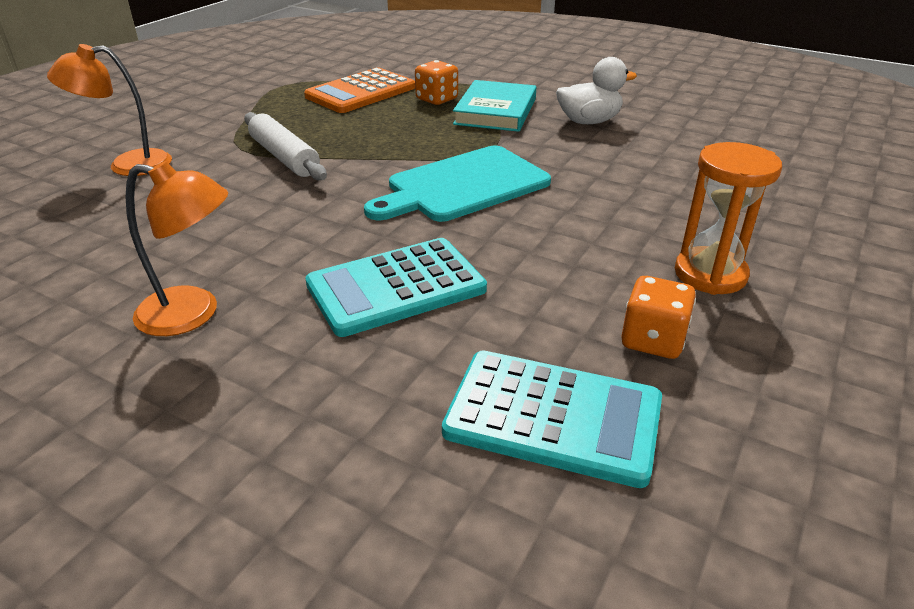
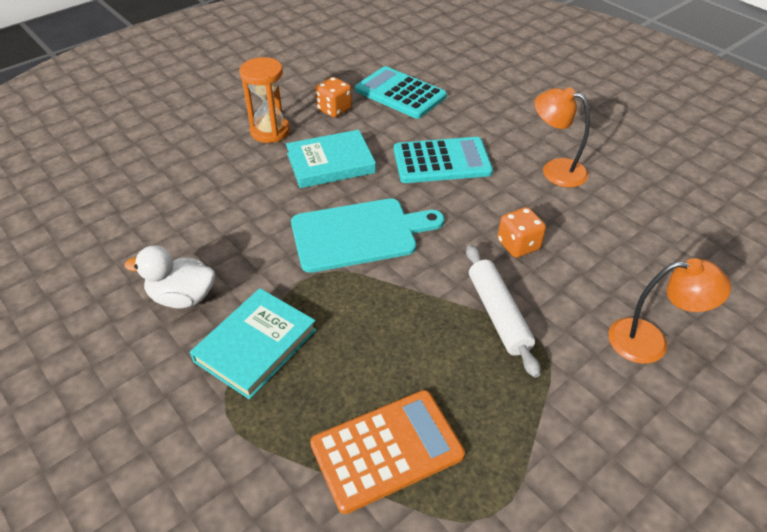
camera: 160 degrees left, 10 degrees up
orange dice [415,60,458,105] -> orange dice moved to [498,207,546,258]
none -> turquoise book [286,130,376,188]

